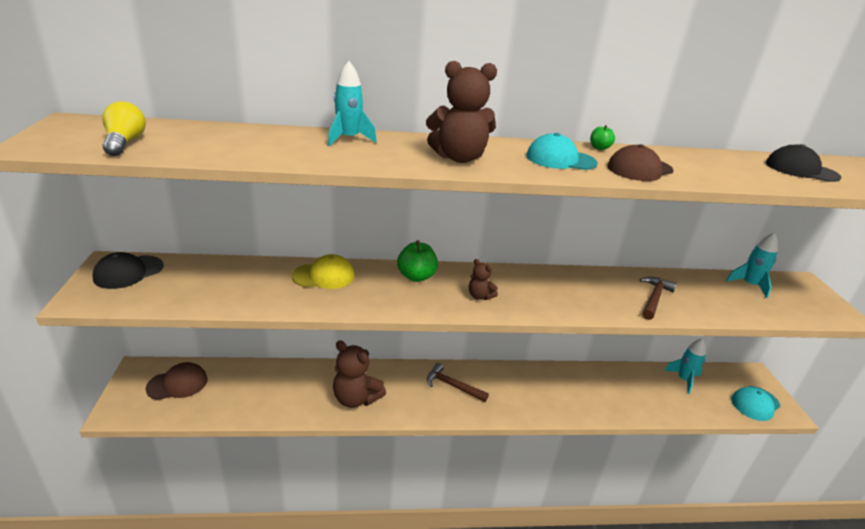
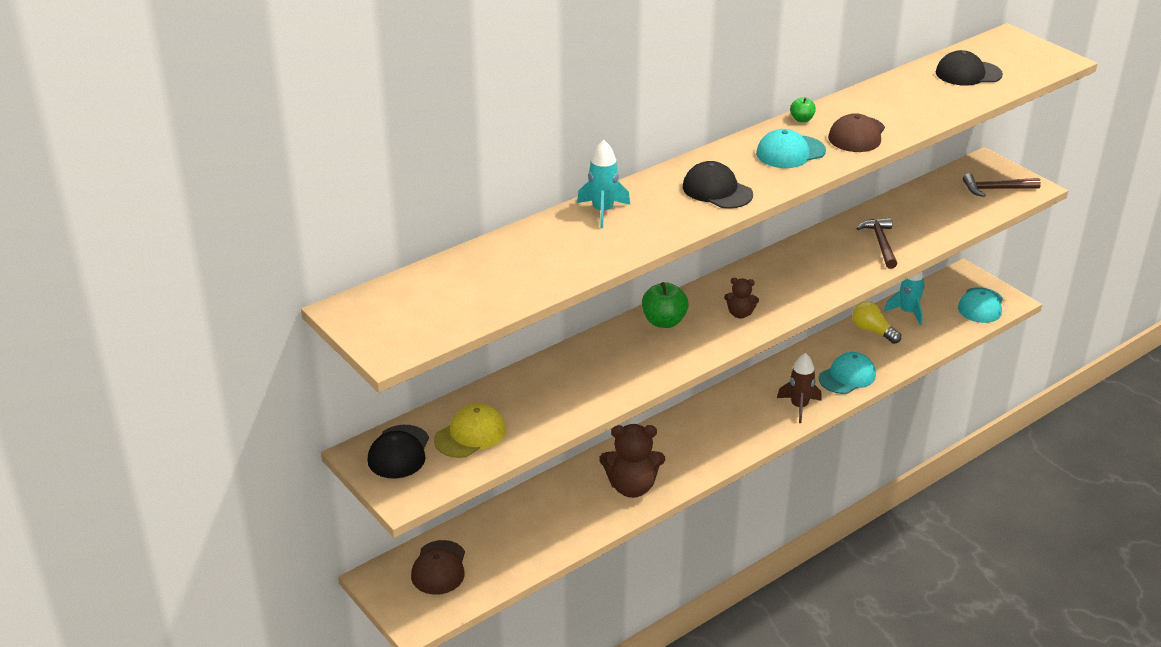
camera: 30 degrees left, 5 degrees up
yellow light bulb [102,101,146,156] -> yellow light bulb moved to [852,301,901,344]
brown cap [146,362,208,400] -> brown cap turned 150 degrees clockwise [411,540,465,595]
yellow cap [292,254,355,289] -> yellow cap moved to [434,403,506,458]
brown teddy bear [426,61,497,163] -> black cap [683,161,753,209]
brown hammer [427,363,489,402] -> brown hammer moved to [963,173,1041,197]
turquoise rocket [726,232,778,298] -> none
none -> brown rocket [777,353,822,423]
none -> turquoise cap [819,352,876,394]

